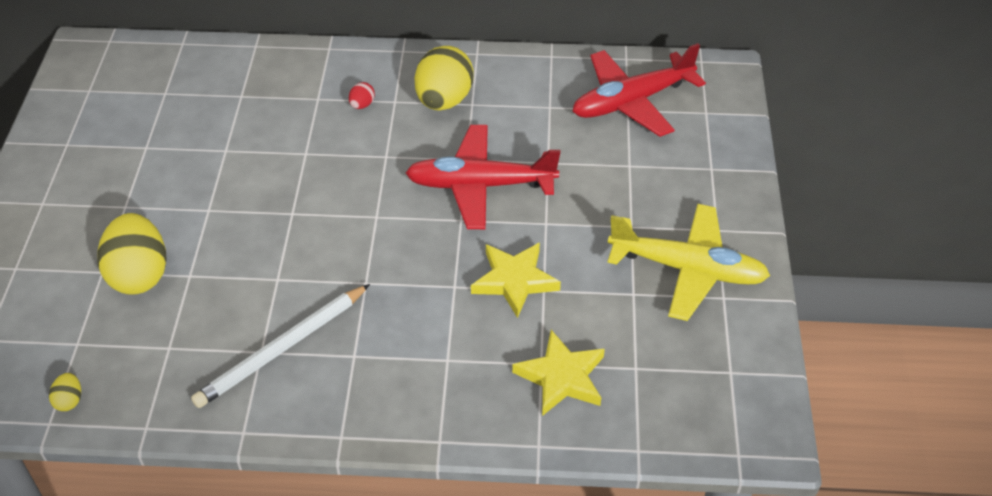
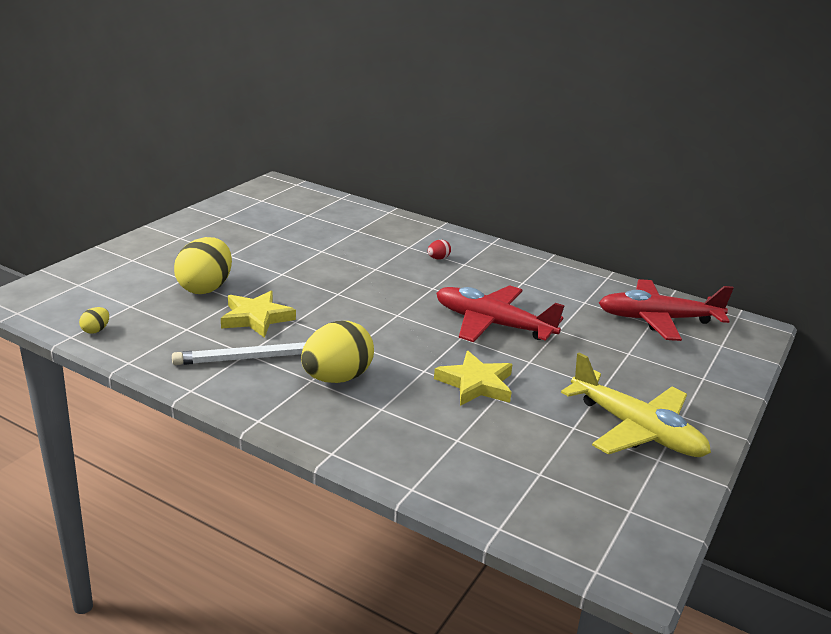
camera: 25 degrees right, 20 degrees down
yellow egg [415,46,474,110] -> yellow egg moved to [301,321,374,383]
yellow star [512,330,605,416] -> yellow star moved to [221,291,296,338]

